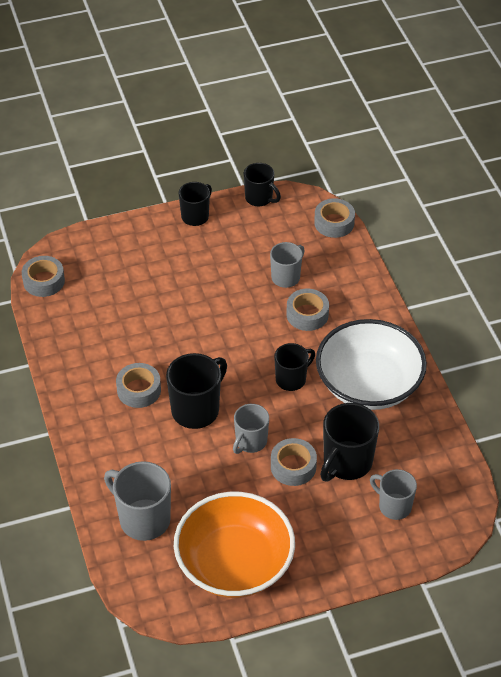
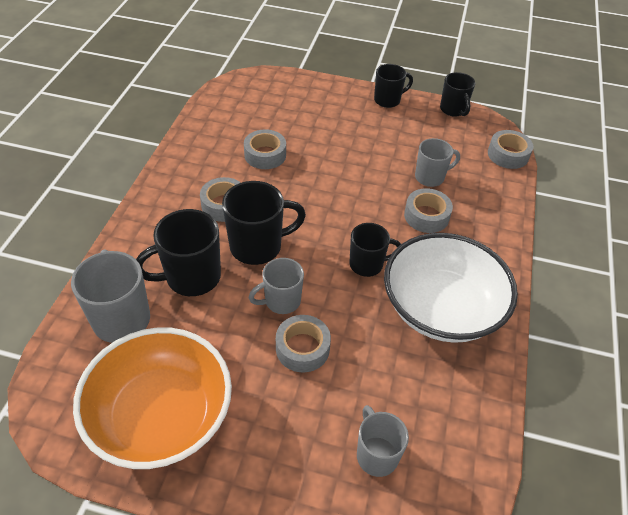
camera: 30 degrees right, 0 degrees up
grey tape [22,256,65,297] -> grey tape moved to [244,129,286,169]
black mug [320,403,379,482] -> black mug moved to [136,209,221,296]

